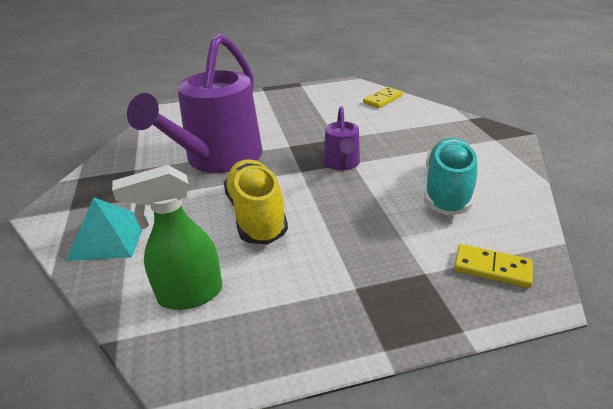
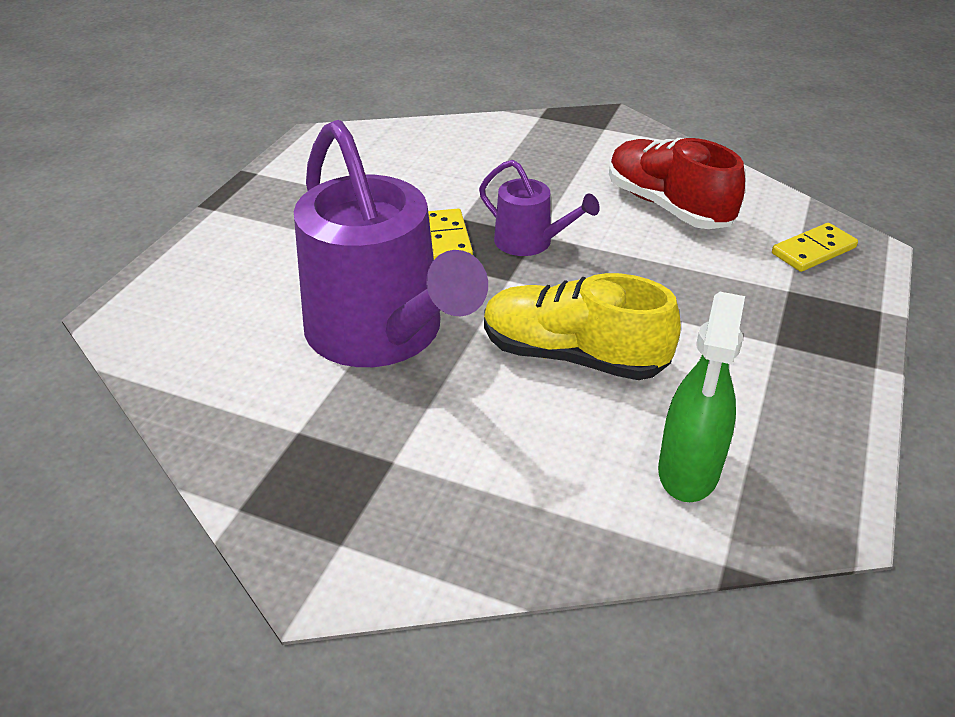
camera: 55 degrees left, 5 degrees up
turquoise pyramid [66,197,147,261] -> none
yellow domino [363,87,403,108] -> yellow domino moved to [428,209,473,259]
turquoise shoe [424,138,477,216] -> red shoe [609,138,745,229]

